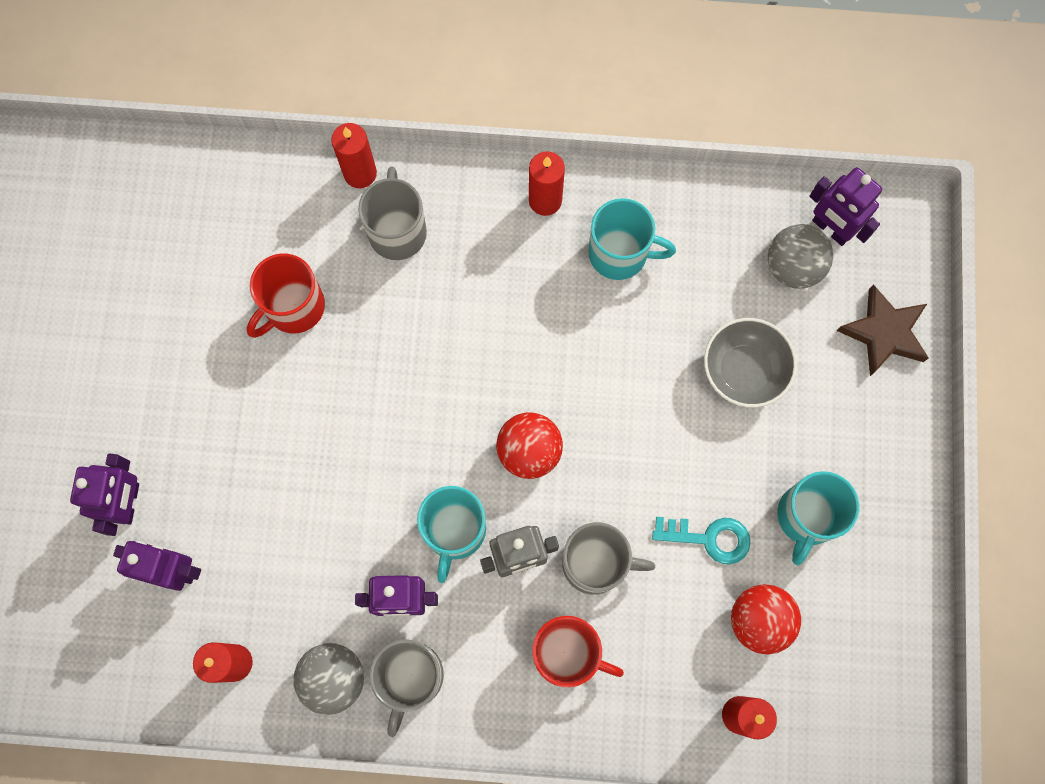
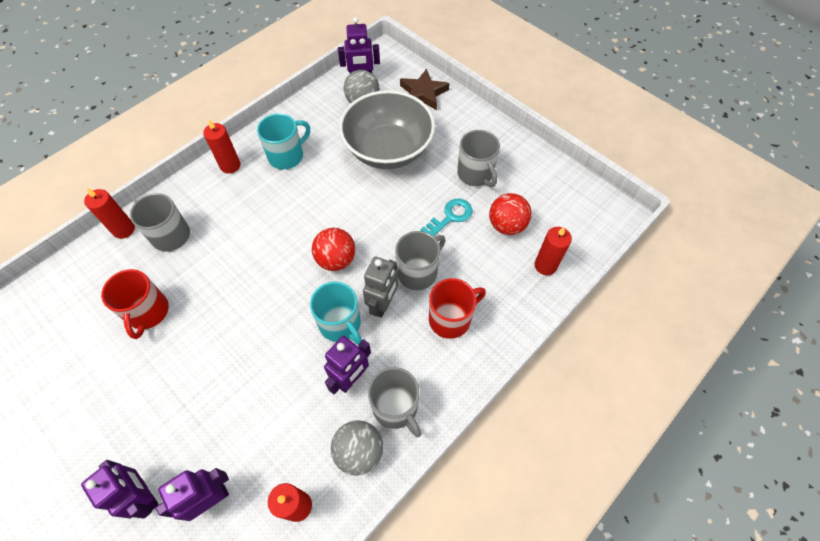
camera: 50 degrees left, 15 degrees down
grey bowl [704,318,797,408] -> grey bowl [339,90,435,169], size x1.73
turquoise mug [777,471,859,565] -> grey mug [457,130,500,187]

